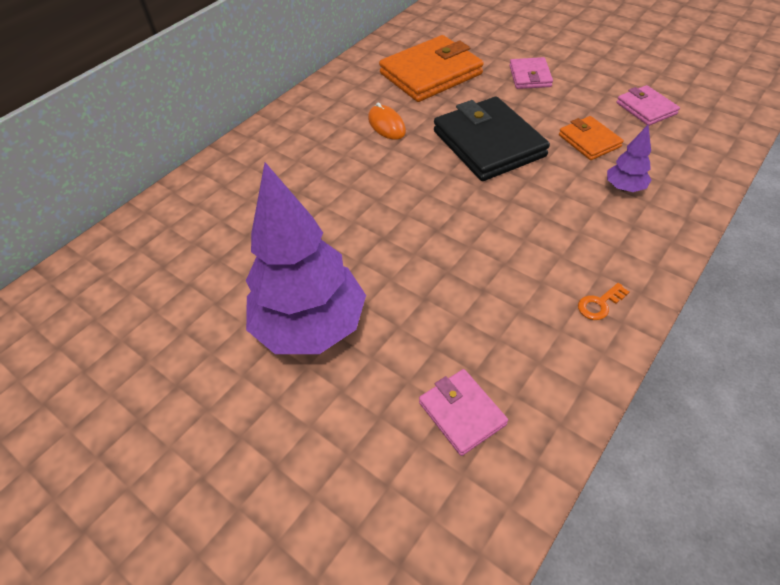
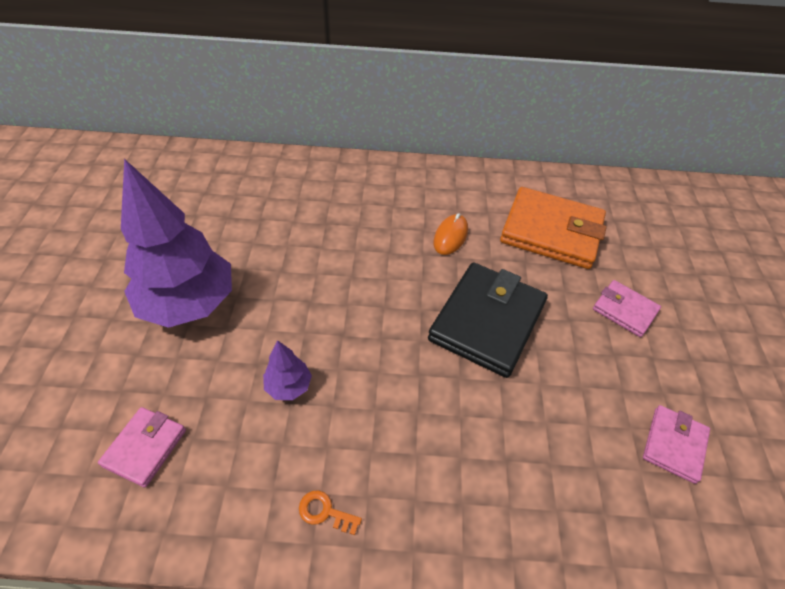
camera: 50 degrees right, 0 degrees up
pink wallet [509,57,553,89] -> pink wallet turned 75 degrees clockwise [593,280,661,337]
orange wallet [559,116,624,160] -> none
purple tree [607,125,651,192] -> purple tree moved to [263,340,312,400]

